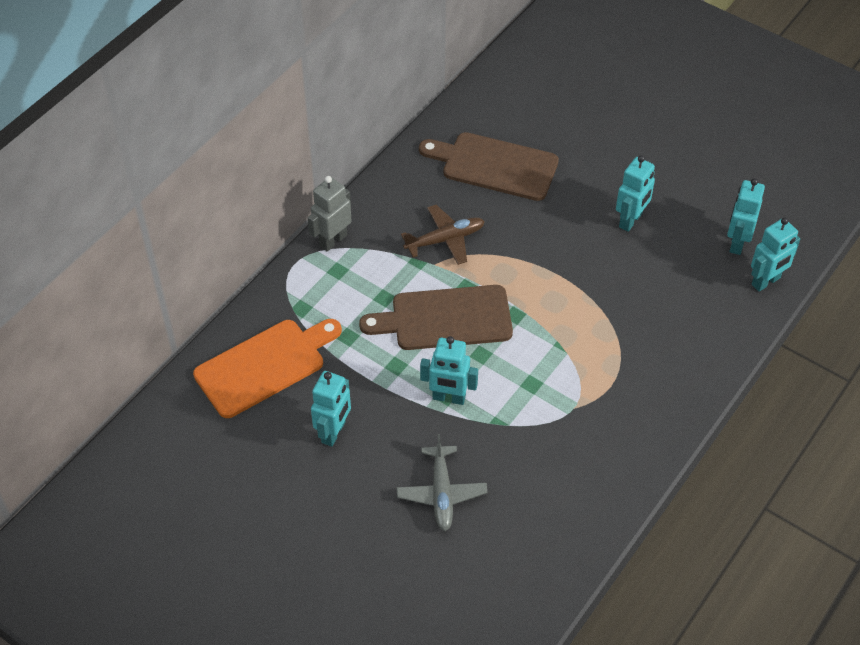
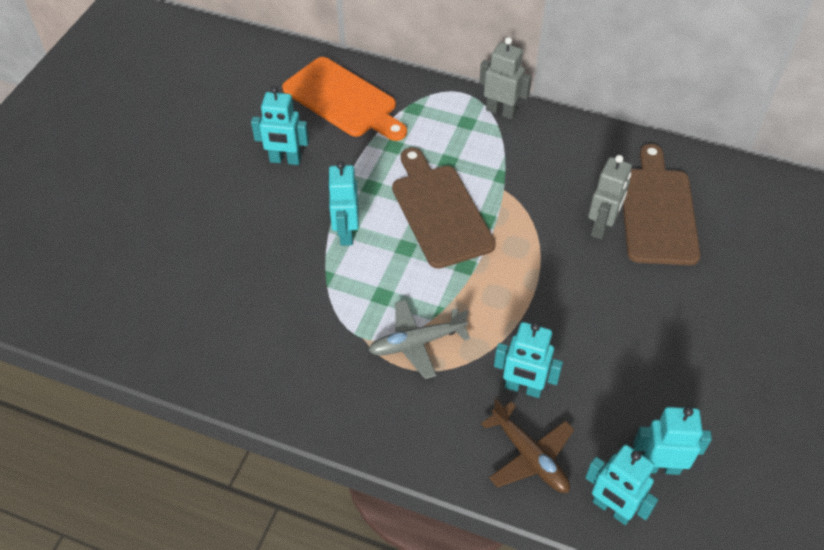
camera: 75 degrees right, 0 degrees up
grey plane [397,434,487,531] -> grey plane moved to [368,300,470,379]
brown plane [401,205,485,265] -> brown plane moved to [481,399,574,493]
turquoise robot [616,155,655,232] -> turquoise robot moved to [494,322,563,398]
none -> grey robot [588,155,632,240]

